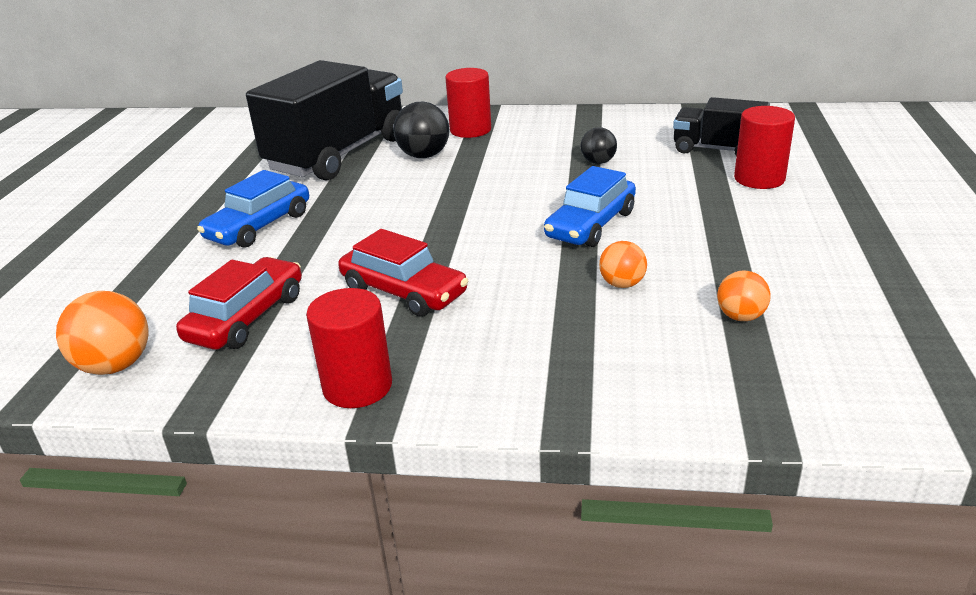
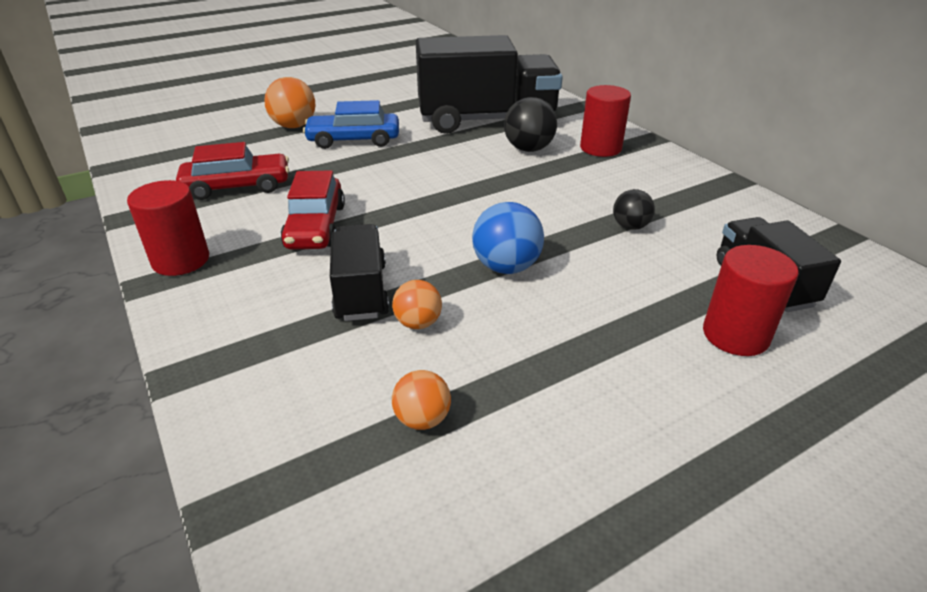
camera: 50 degrees right, 5 degrees up
orange ball [56,291,148,375] -> orange ball moved to [264,77,315,128]
blue car [544,166,636,247] -> blue ball [472,202,544,274]
none -> black truck [330,224,389,321]

